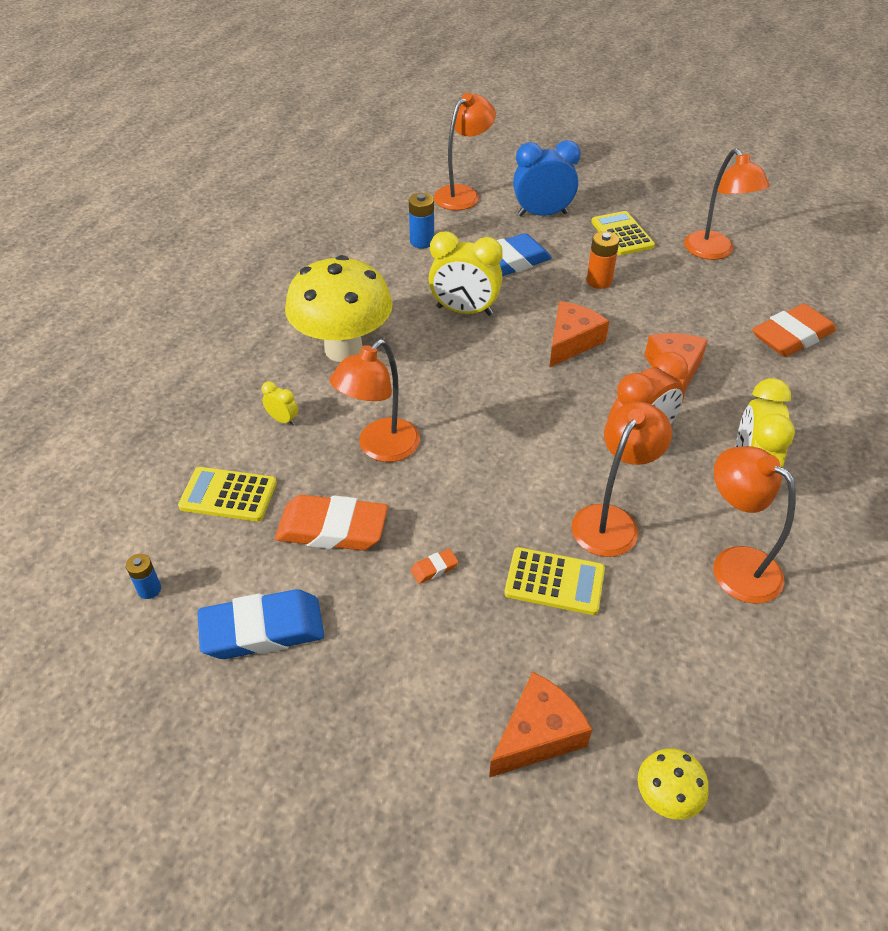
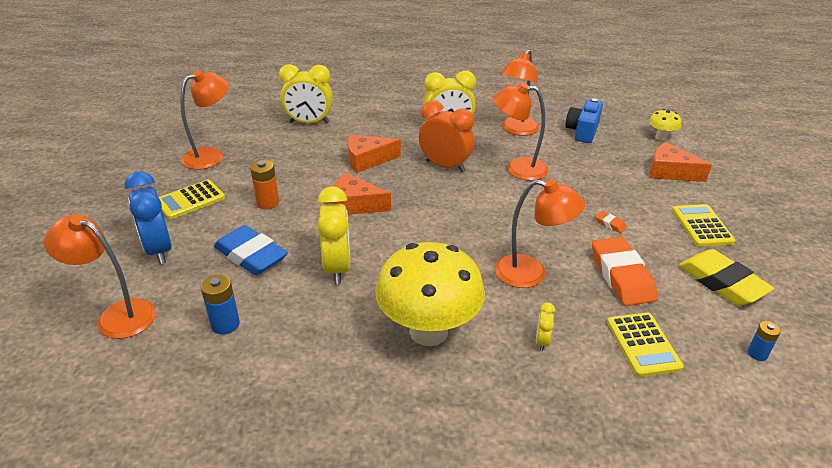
camera: 110 degrees left, 10 degrees down
blue eraser [197,589,324,659] -> yellow eraser [679,249,774,306]
yellow calculator [504,547,605,615] -> yellow calculator moved to [672,204,735,247]
orange eraser [752,304,836,357] -> yellow clock [279,64,333,124]
none -> blue camera [565,98,603,143]

